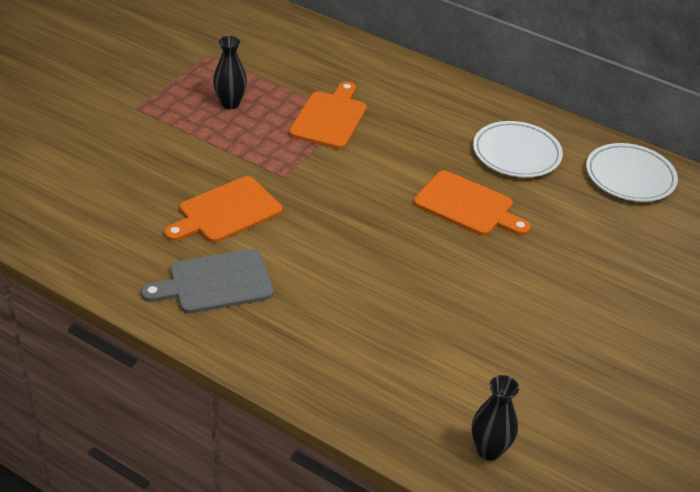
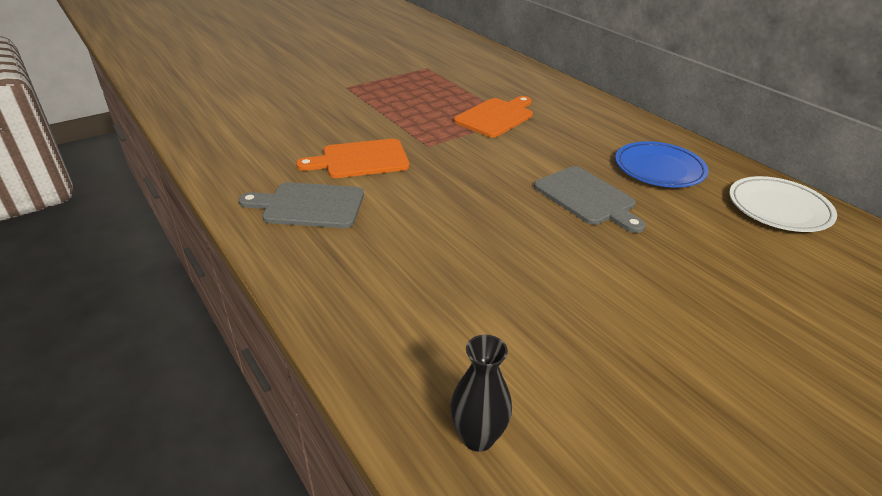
camera: 25 degrees right, 5 degrees down
black vase [213,36,247,109] -> none
orange cutting board [414,170,531,236] -> grey cutting board [534,166,646,233]
white plate [473,121,563,178] -> blue plate [615,141,709,188]

